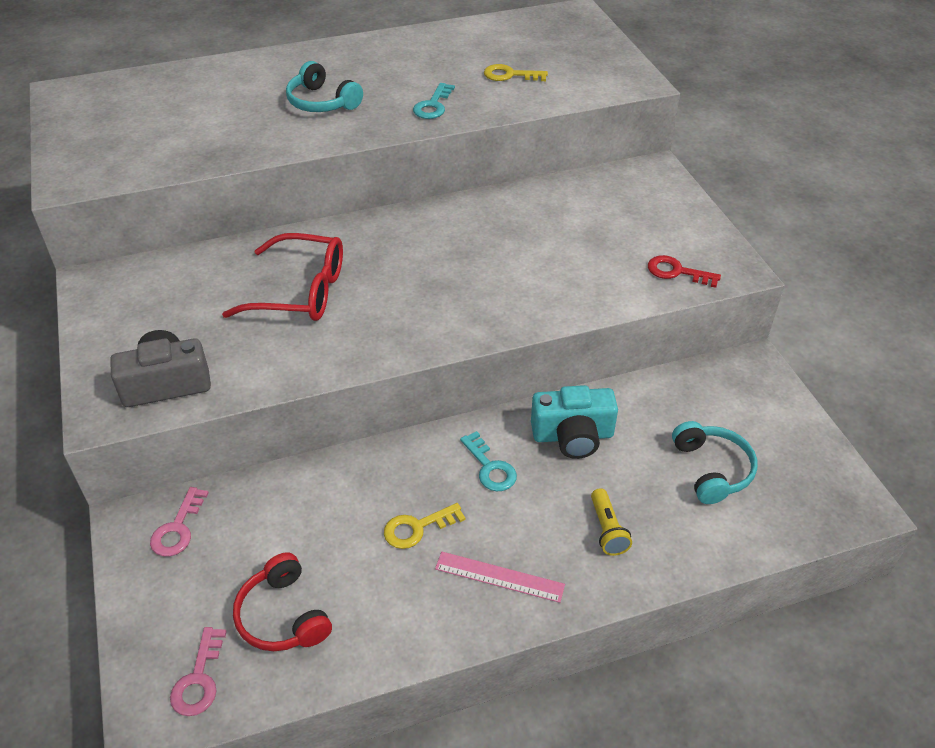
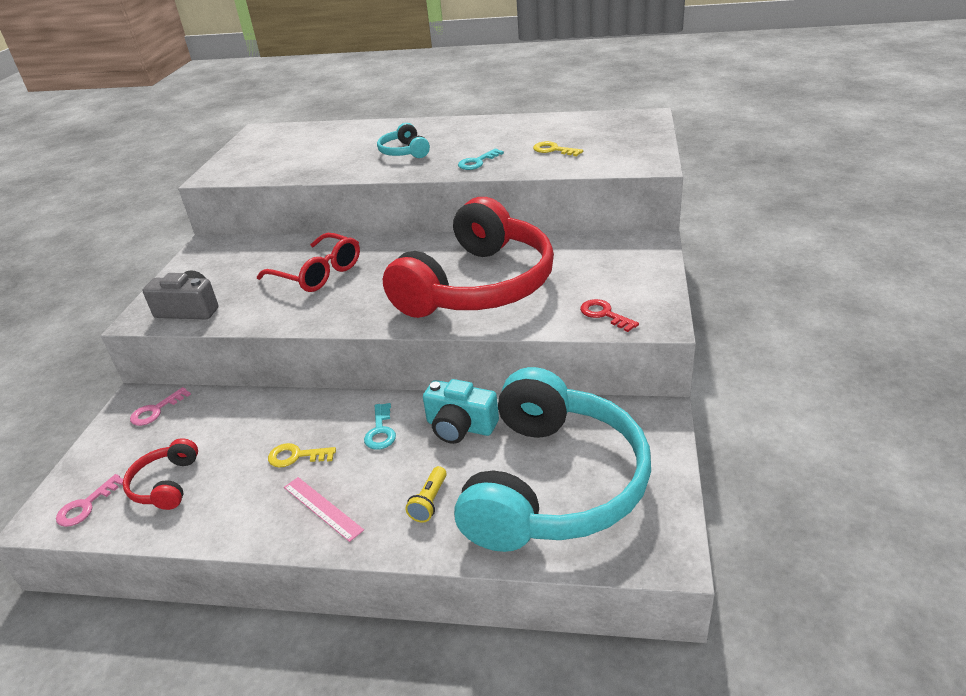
camera: 30 degrees right, 10 degrees down
turquoise headphones [672,421,757,504] -> turquoise headphones [454,367,651,552], size x2.45
none -> red headphones [383,197,554,318]

